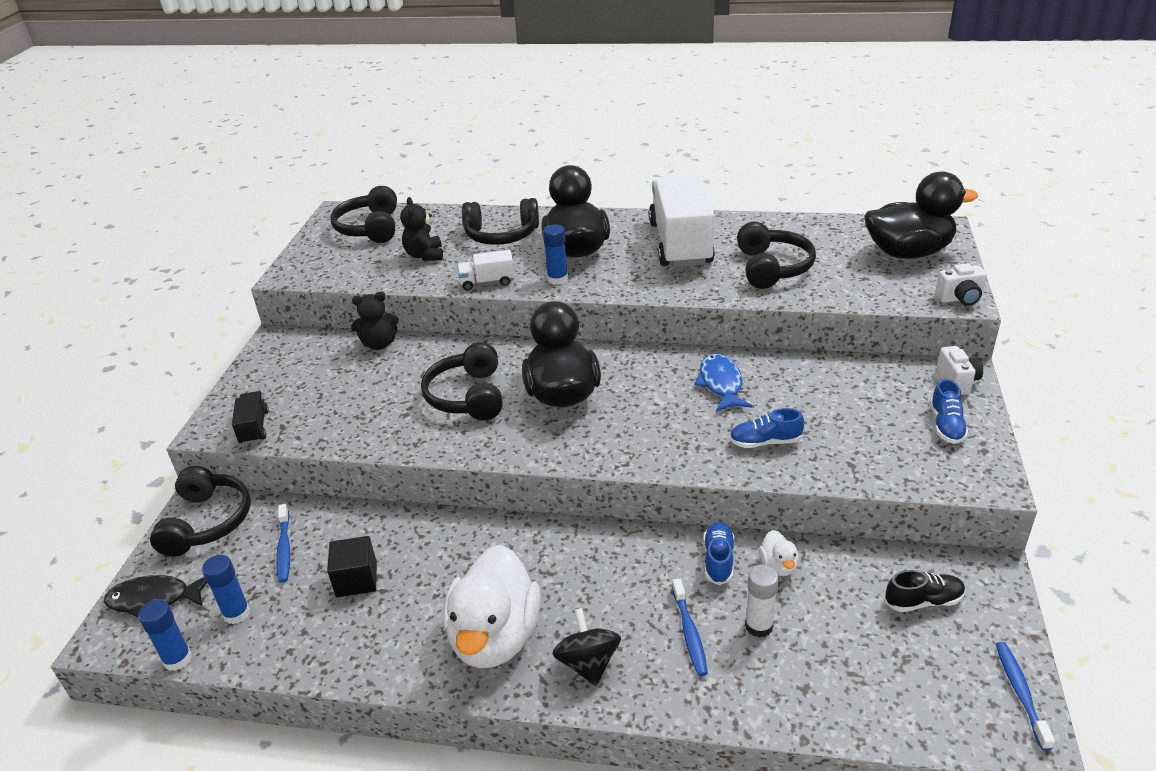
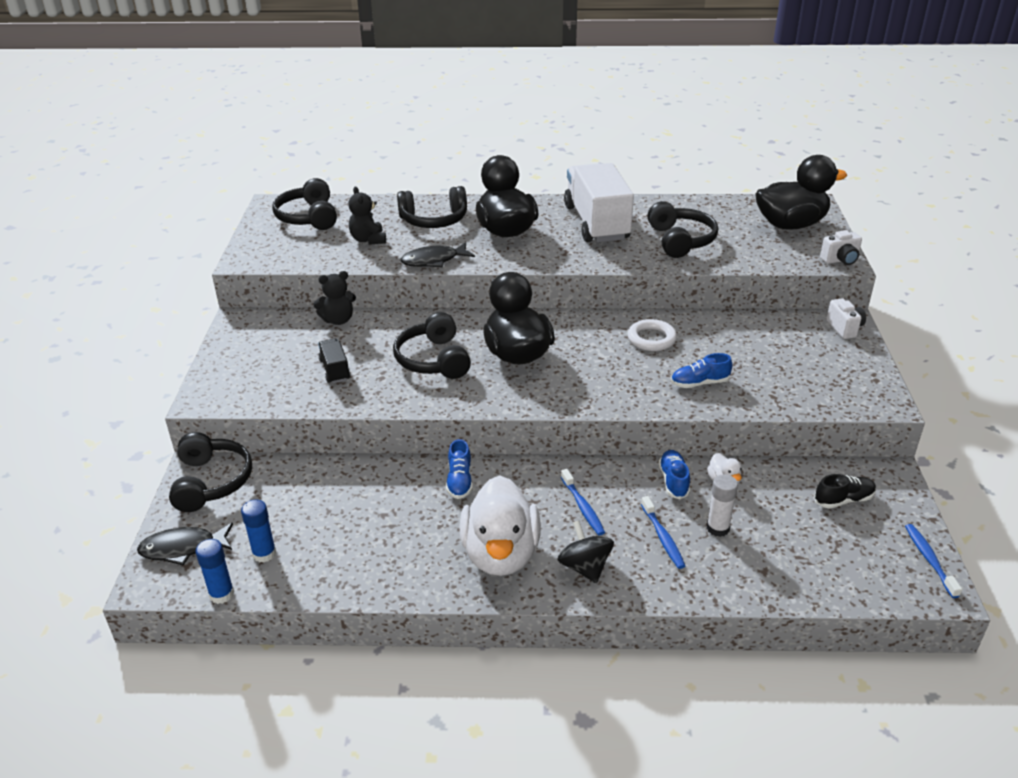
camera: 10 degrees left, 0 degrees up
black truck [232,391,269,445] -> black truck moved to [318,338,350,383]
blue toothbrush [276,504,290,583] -> blue toothbrush moved to [561,469,605,536]
black cube [327,536,377,597] -> none
white truck [457,250,514,290] -> black fish [400,242,475,267]
blue glue stick [543,224,568,285] -> none
blue fish [695,353,752,412] -> white ring [628,319,677,351]
blue shoe [930,379,968,444] -> blue shoe moved to [446,439,473,499]

